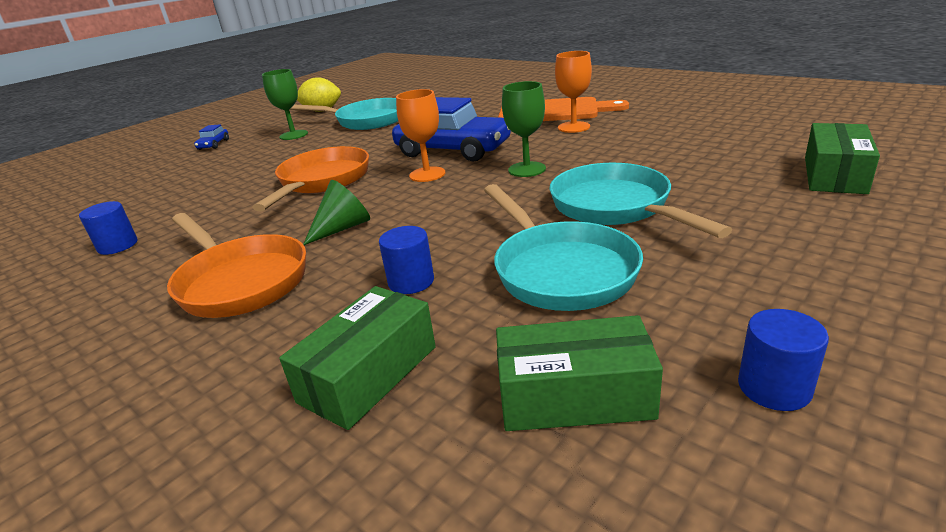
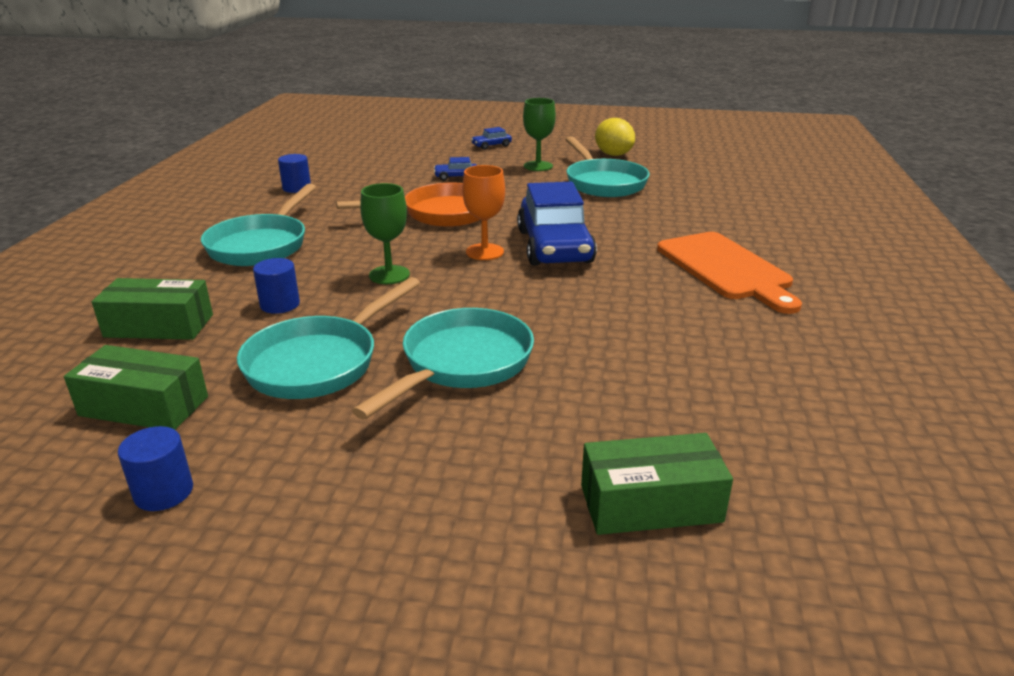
camera: 55 degrees right, 0 degrees up
orange pan [167,213,306,318] -> turquoise pan [201,184,316,266]
green cone [303,180,370,245] -> none
green box [496,315,663,431] -> green box turned 45 degrees counterclockwise [64,345,208,430]
green goblet [502,81,546,177] -> green goblet moved to [360,183,410,284]
orange goblet [555,51,592,133] -> none
none -> blue car [434,157,477,181]

